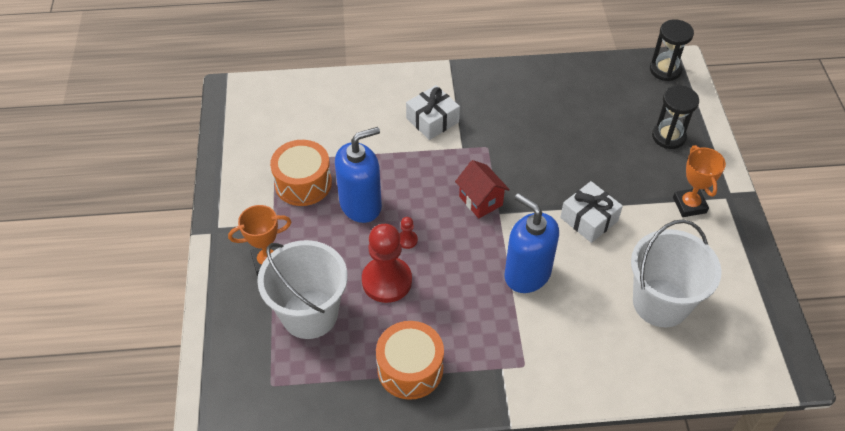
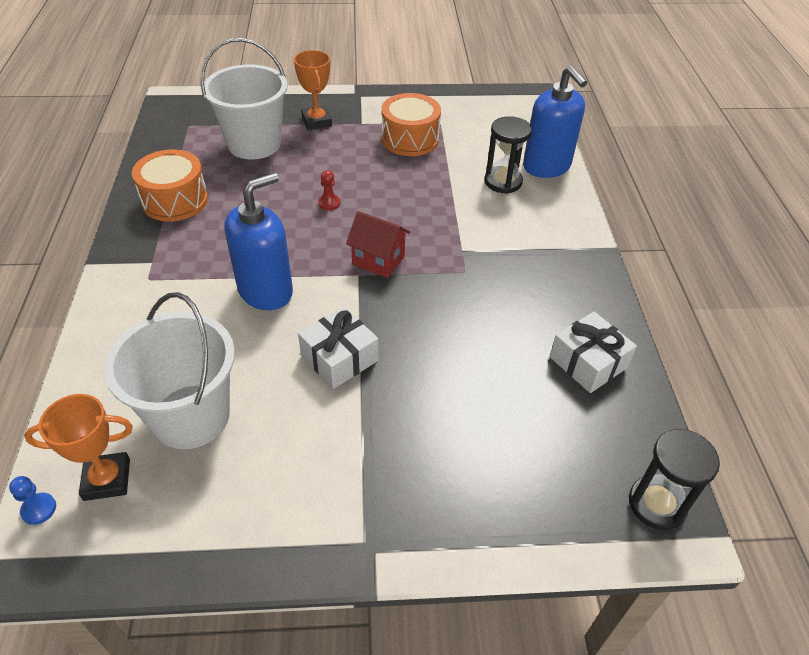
camera: 90 degrees right, 5 degrees down
blue soap dispenser [335,127,382,223] -> blue soap dispenser moved to [523,66,587,178]
red pawn [362,224,412,303] -> none
white gift [406,85,460,140] -> white gift moved to [550,312,637,393]
red house [455,160,510,218] -> red house turned 60 degrees clockwise [346,211,410,278]
black hourglass [652,85,699,149] -> black hourglass moved to [484,116,532,194]
orange trophy [673,145,726,217] -> orange trophy moved to [24,394,133,501]
none -> blue pawn [9,476,56,525]

